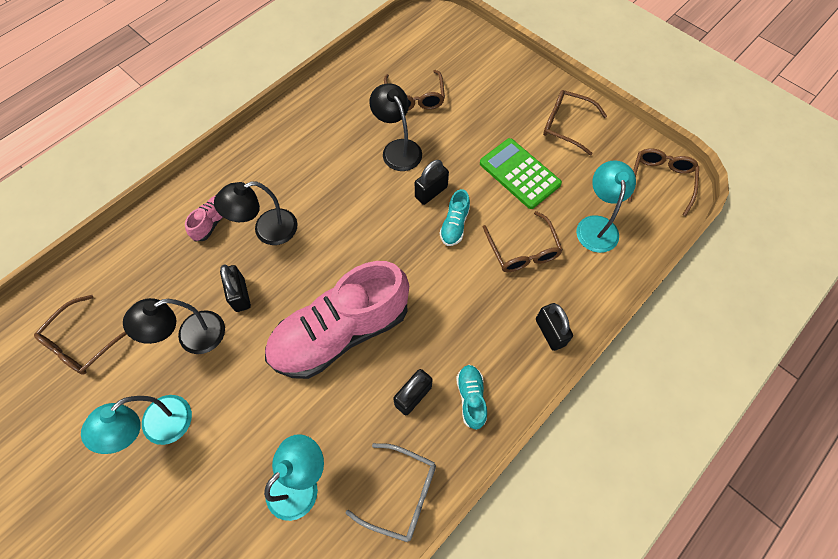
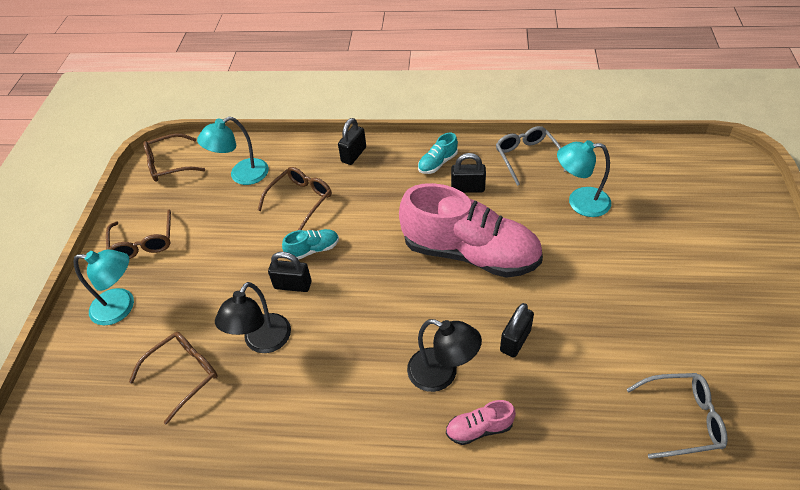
camera: 125 degrees left, 15 degrees down
brown glasses [34,295,127,375] -> grey glasses [626,373,728,459]
turquoise lamp [81,395,192,454] -> turquoise lamp moved to [73,250,134,325]
black lamp [123,298,225,354] -> none
green calculator [480,138,562,209] -> none

